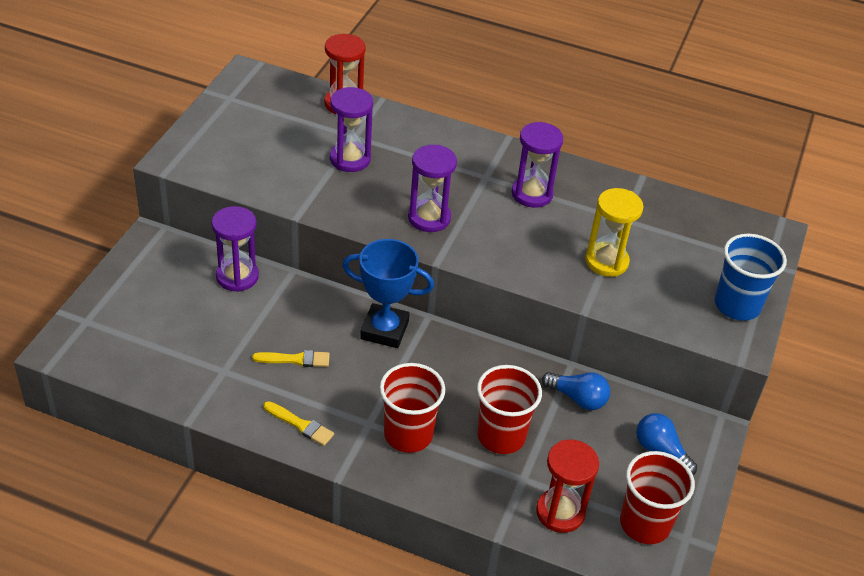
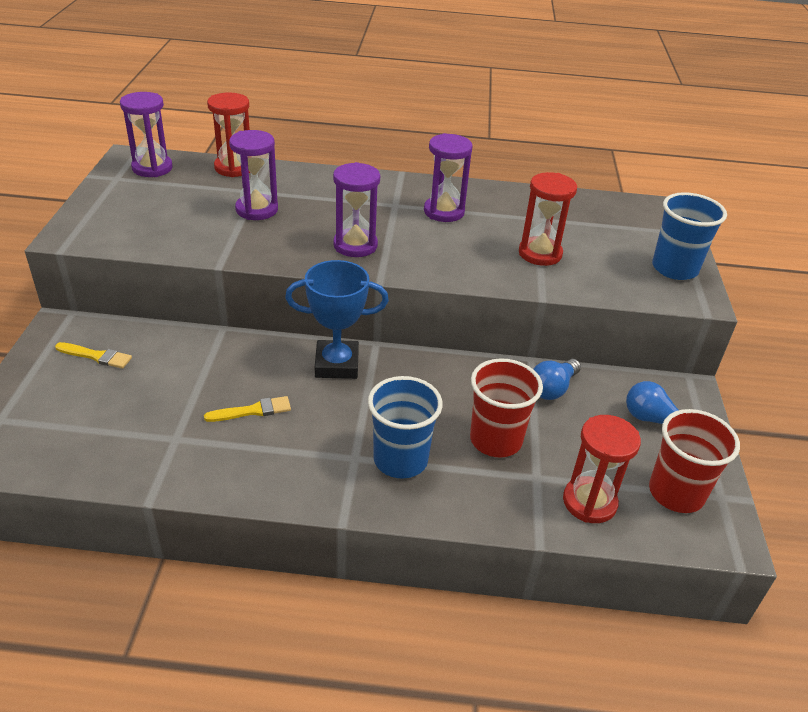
camera: 15 degrees left, 5 degrees down
purple hourglass [212,206,259,292] -> purple hourglass moved to [120,92,173,177]
yellow brush [263,401,334,446] -> yellow brush moved to [55,342,132,369]
red cup [380,363,445,453] -> blue cup [368,376,443,479]
blue light bulb [542,372,610,410] -> blue light bulb turned 120 degrees clockwise [533,359,581,400]
yellow hourglass [585,188,643,277] -> red hourglass [519,172,577,266]

